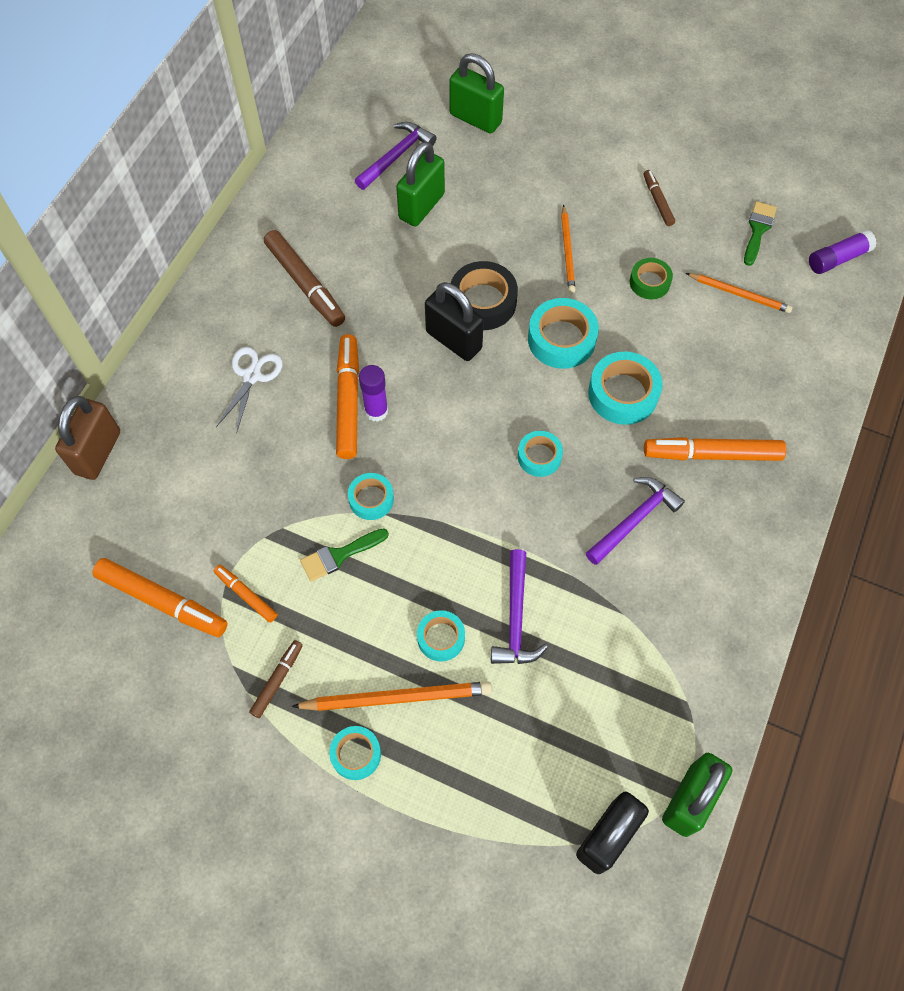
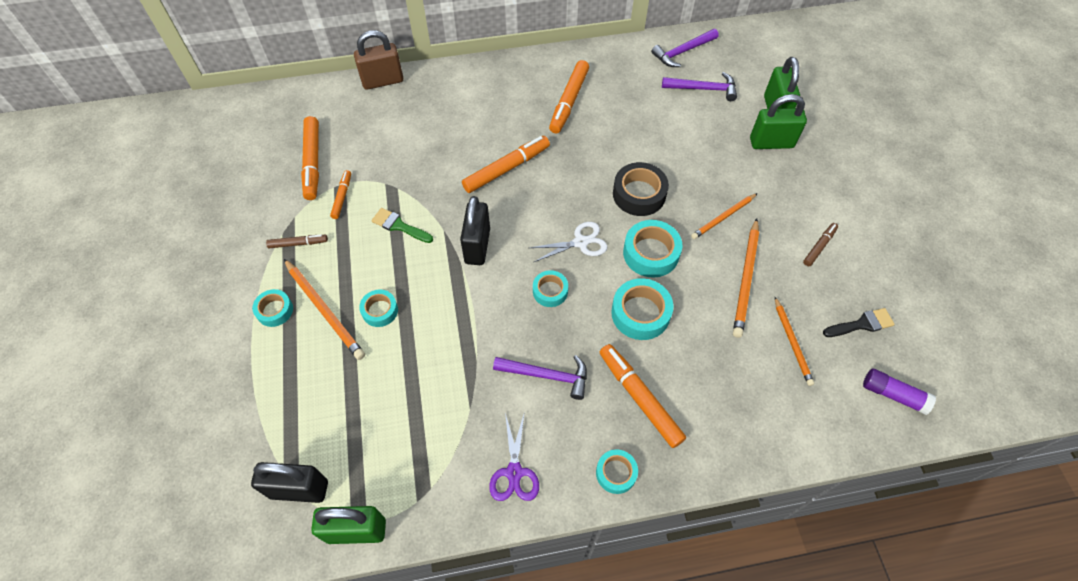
camera: 55 degrees right, 5 degrees down
white scissors [216,347,283,434] -> white scissors moved to [529,222,608,262]
brown marker [264,230,345,327] -> orange marker [549,60,589,134]
turquoise tape [348,473,394,520] -> turquoise tape moved to [596,449,638,494]
purple glue stick [359,365,388,422] -> none
green padlock [396,142,445,226] -> green padlock moved to [750,94,807,149]
black padlock [425,282,484,361] -> black padlock moved to [460,196,490,265]
purple hammer [491,549,548,664] -> purple hammer moved to [651,29,719,67]
green tape [630,258,673,299] -> orange pencil [733,218,759,338]
green brush [744,201,777,266] -> black brush [823,308,895,337]
none -> purple scissors [489,411,539,501]

